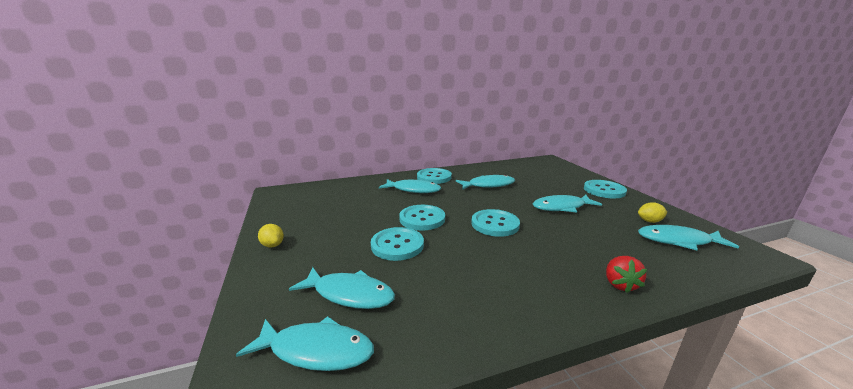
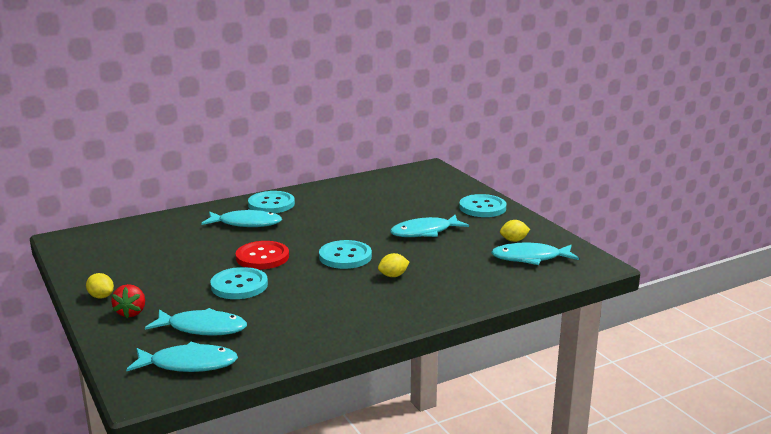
camera: 10 degrees left, 0 degrees up
turquoise button [399,205,445,231] -> red button [236,241,289,269]
turquoise fish [456,175,515,190] -> none
red strawberry [606,256,647,293] -> red strawberry moved to [111,284,145,318]
none -> yellow lemon [378,253,409,277]

